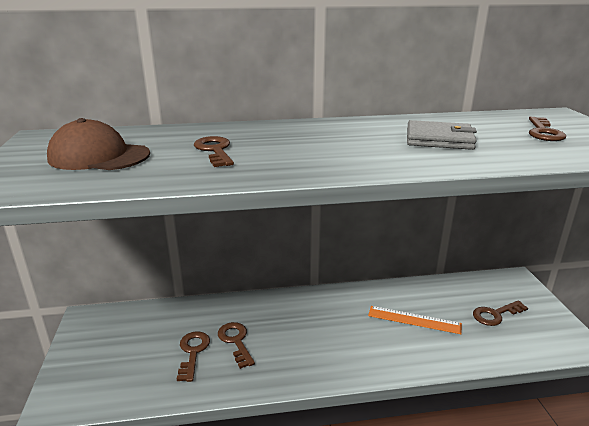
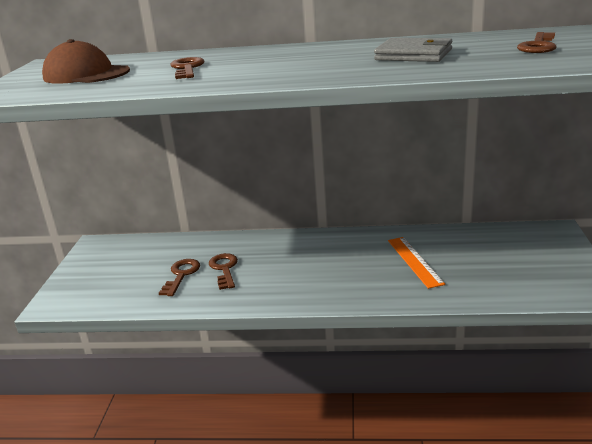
camera: 15 degrees right, 0 degrees up
orange ruler [368,306,462,334] -> orange ruler turned 45 degrees clockwise [388,237,445,289]
brown key [473,300,528,326] -> none

